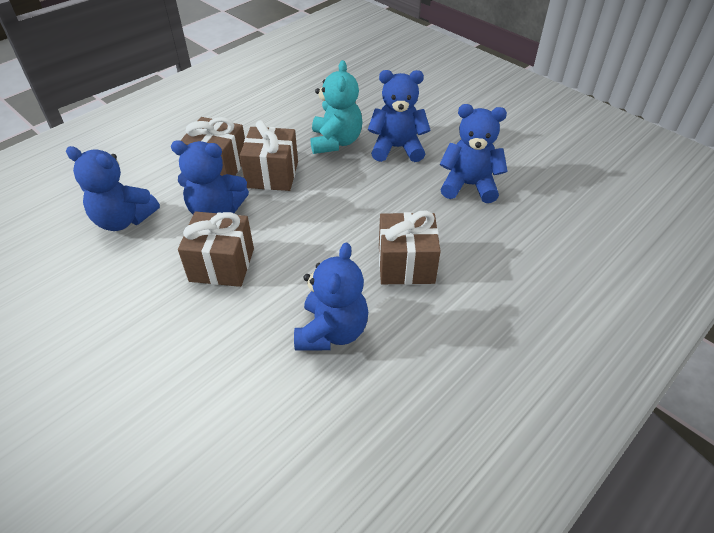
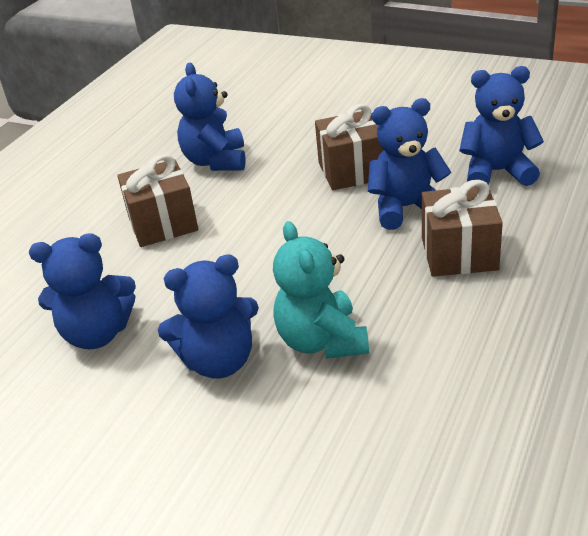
camera: 165 degrees right, 10 degrees down
brown gift [240,120,298,191] -> none

